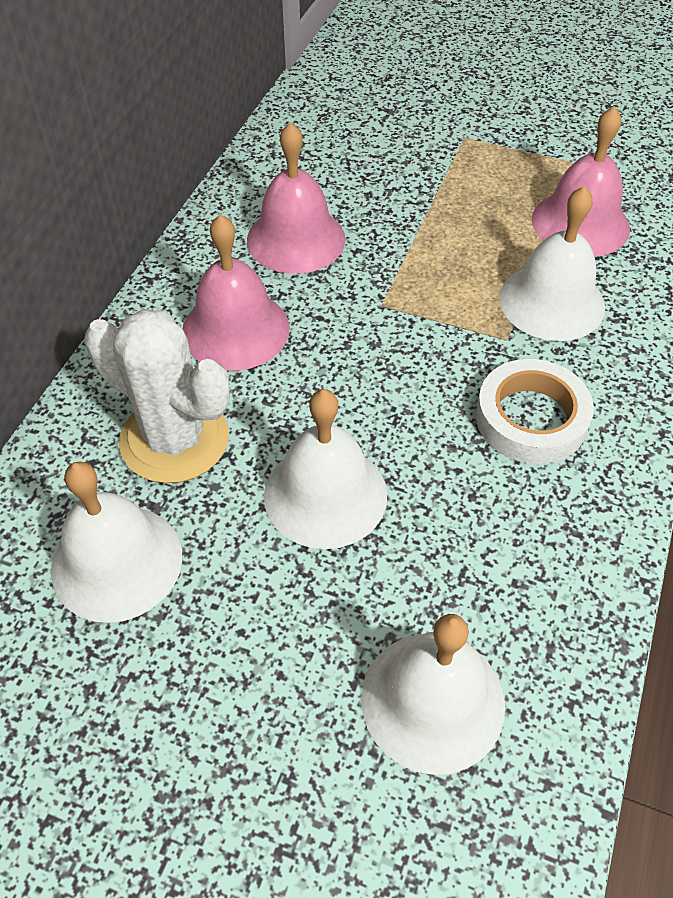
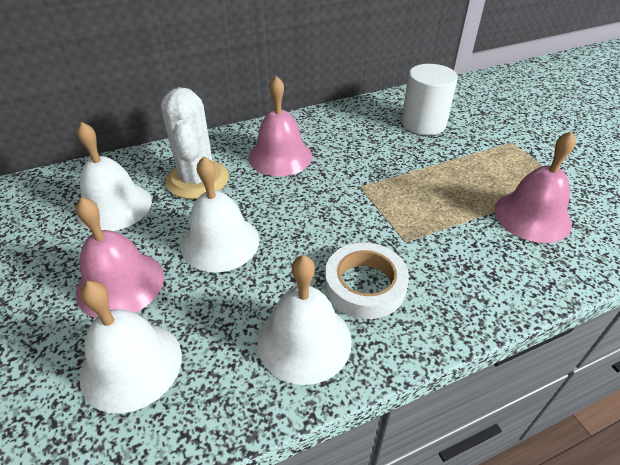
camera: 45 degrees right, 10 degrees down
pink bell [247,122,345,274] -> pink bell moved to [76,197,164,318]
white bell [499,186,605,341] -> white bell moved to [257,255,352,385]
none -> white cylinder [401,64,458,135]

